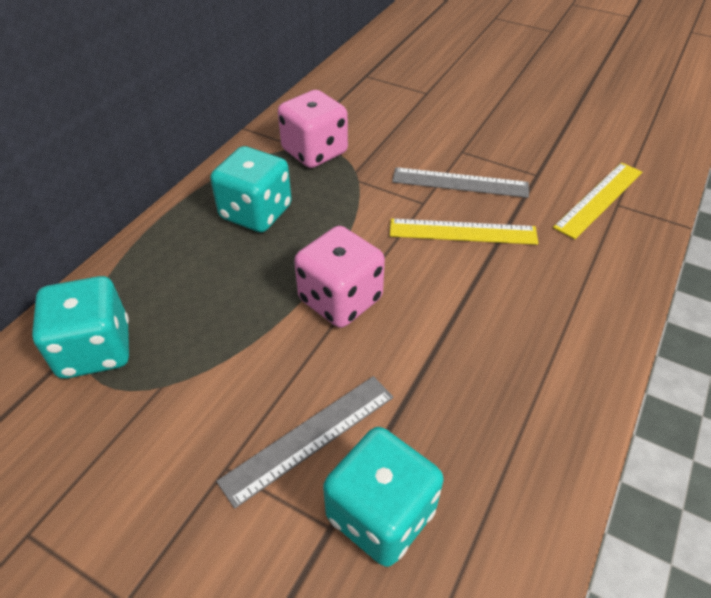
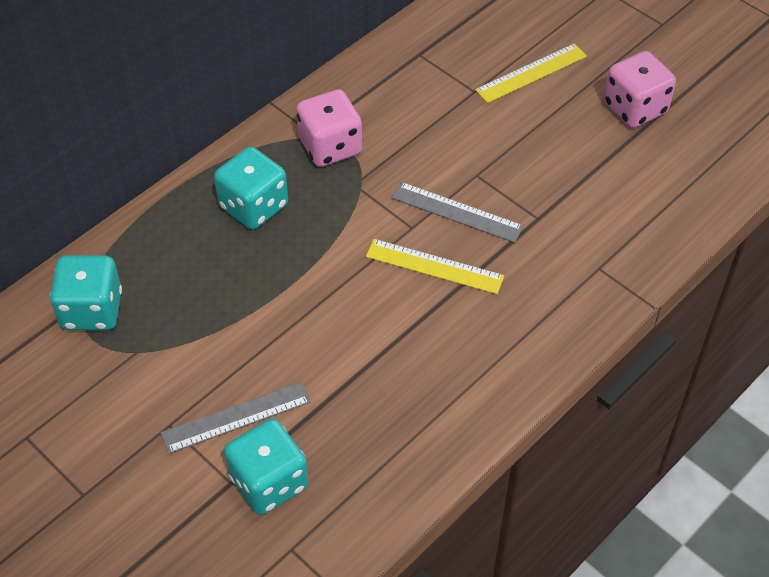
camera: 15 degrees right, 5 degrees up
pink dice [294,226,385,328] -> pink dice moved to [604,51,676,128]
yellow ruler [553,162,642,239] -> yellow ruler moved to [475,43,587,103]

